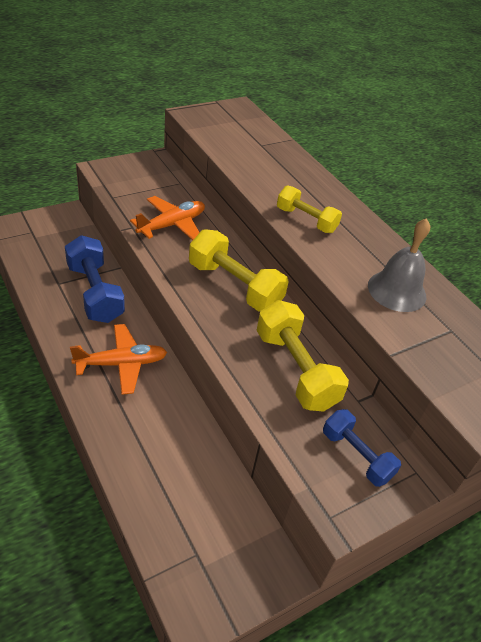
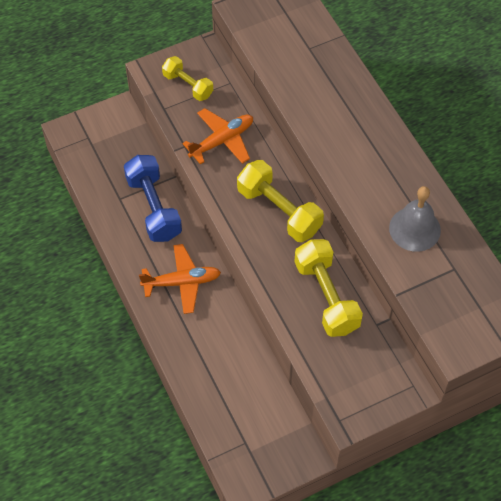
camera: 10 degrees right, 15 degrees up
yellow dumbbell [277,185,342,233] -> yellow dumbbell moved to [162,56,213,101]
blue dumbbell [323,409,401,487] -> none

